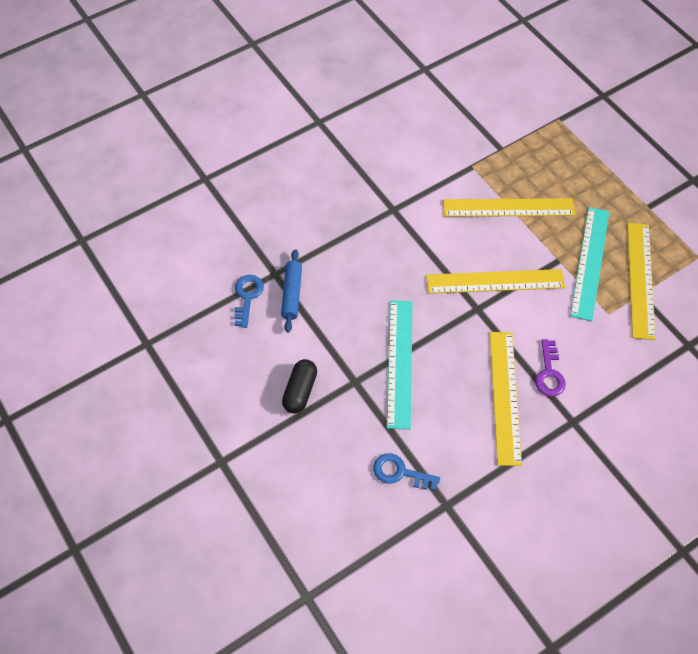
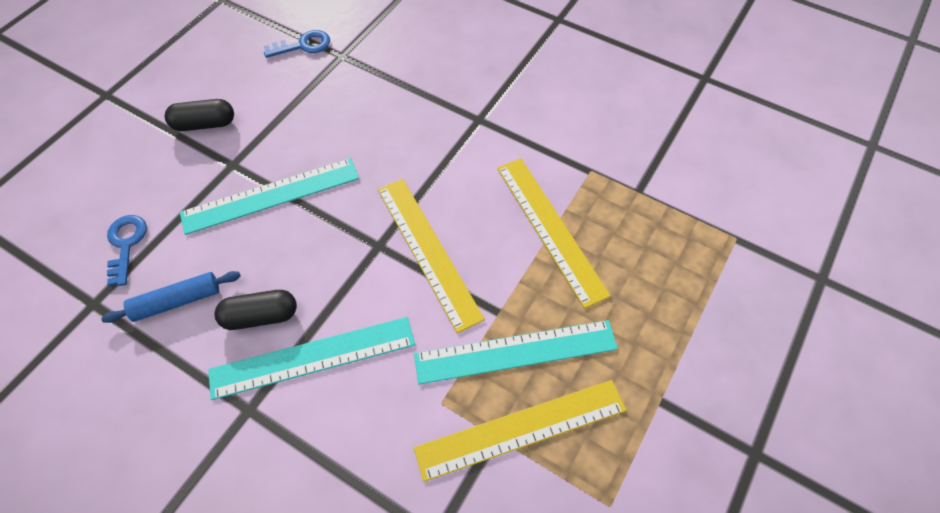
camera: 65 degrees right, 0 degrees up
blue rolling pin [281,249,302,332] -> blue rolling pin moved to [101,271,241,323]
yellow ruler [490,332,522,466] -> black capsule [214,290,297,330]
purple key [535,339,566,397] -> turquoise ruler [208,317,415,400]

